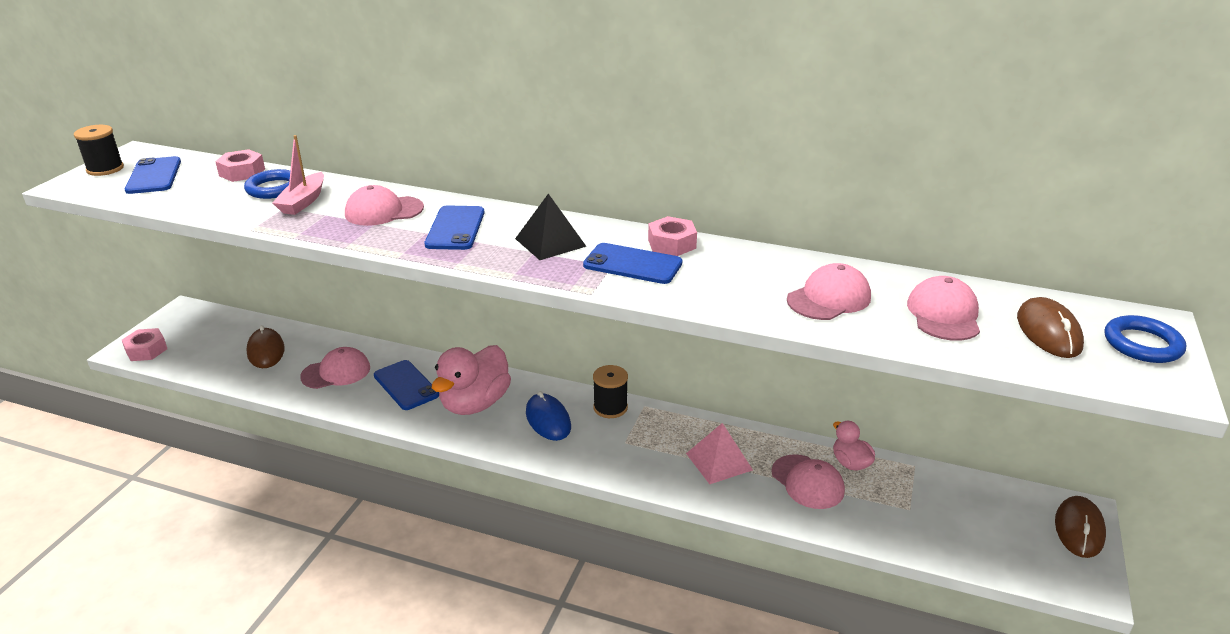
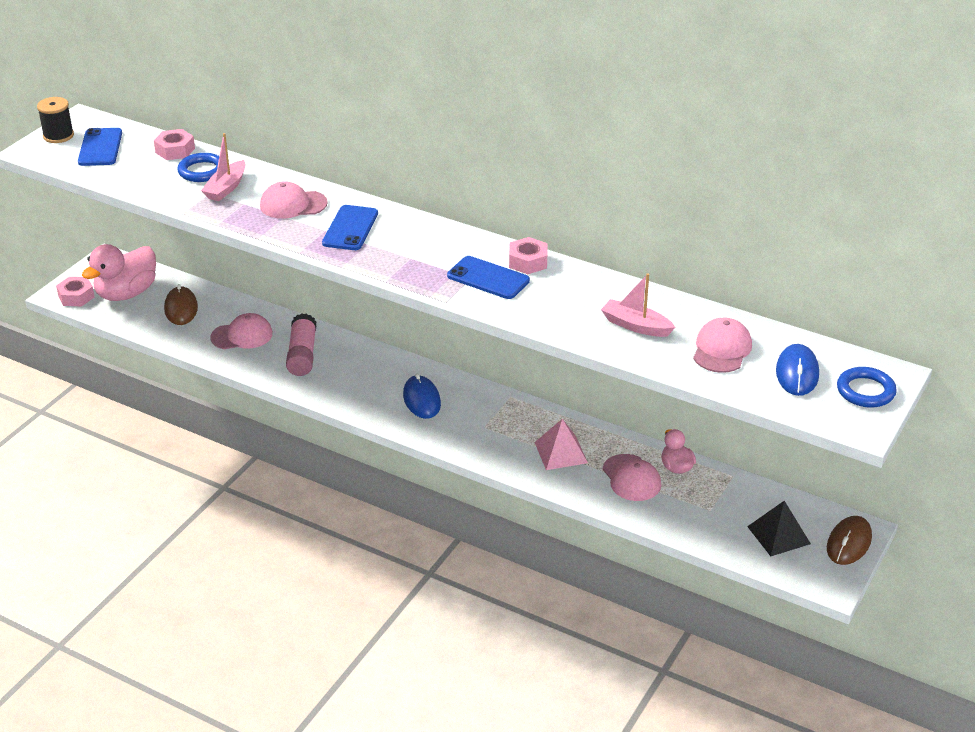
camera: 10 degrees right, 5 degrees up
blue phone [374,360,439,410] -> pink glue stick [286,313,316,376]
pink duck [432,345,511,415] -> pink duck moved to [82,244,156,301]
black pyramid [515,194,587,260] -> black pyramid moved to [747,501,811,556]
black spool [593,365,628,418] -> none
pink cap [787,263,871,320] -> pink boat [601,273,675,337]
brown mouse [1017,297,1084,358] -> blue mouse [776,344,819,396]

